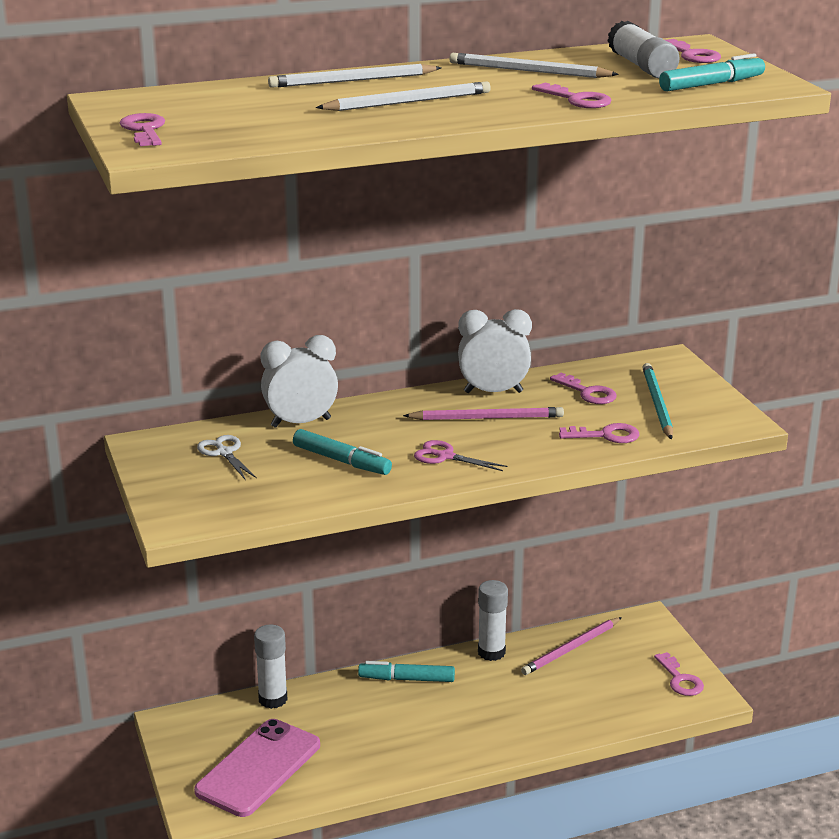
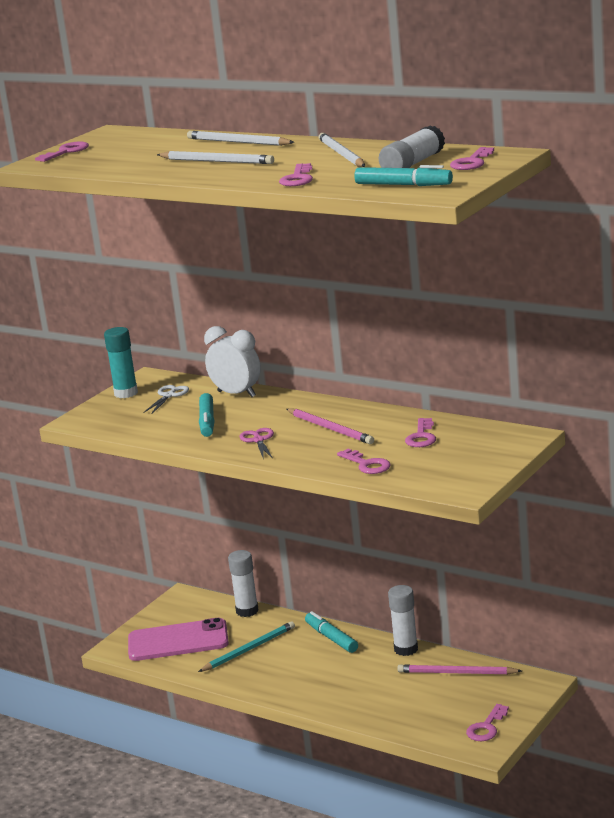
camera: 55 degrees right, 5 degrees down
white clock [458,309,532,393] -> none
turquoise pencil [642,363,673,440] -> turquoise pencil moved to [198,621,295,672]
none -> turquoise glue stick [104,327,138,398]

